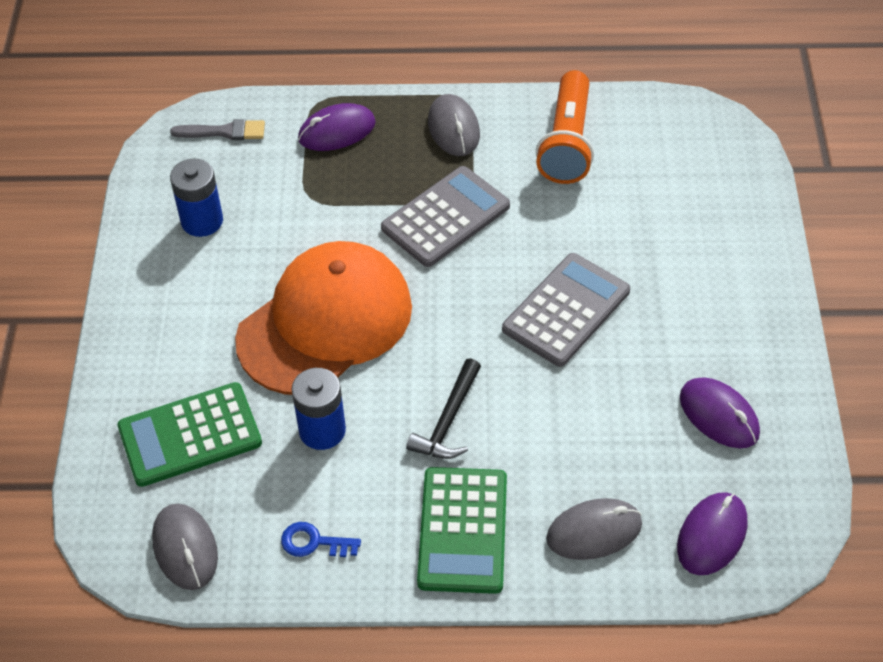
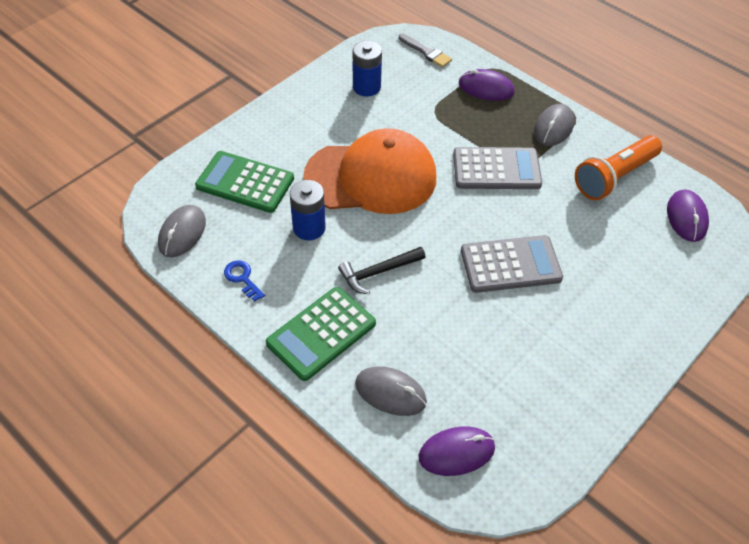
camera: 40 degrees right, 0 degrees up
purple mouse [680,377,760,448] -> purple mouse moved to [667,189,709,242]

